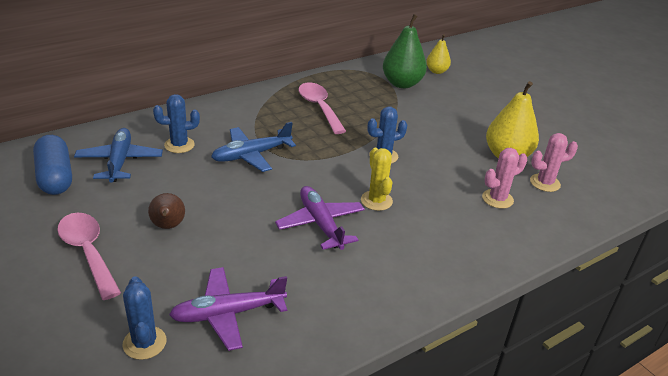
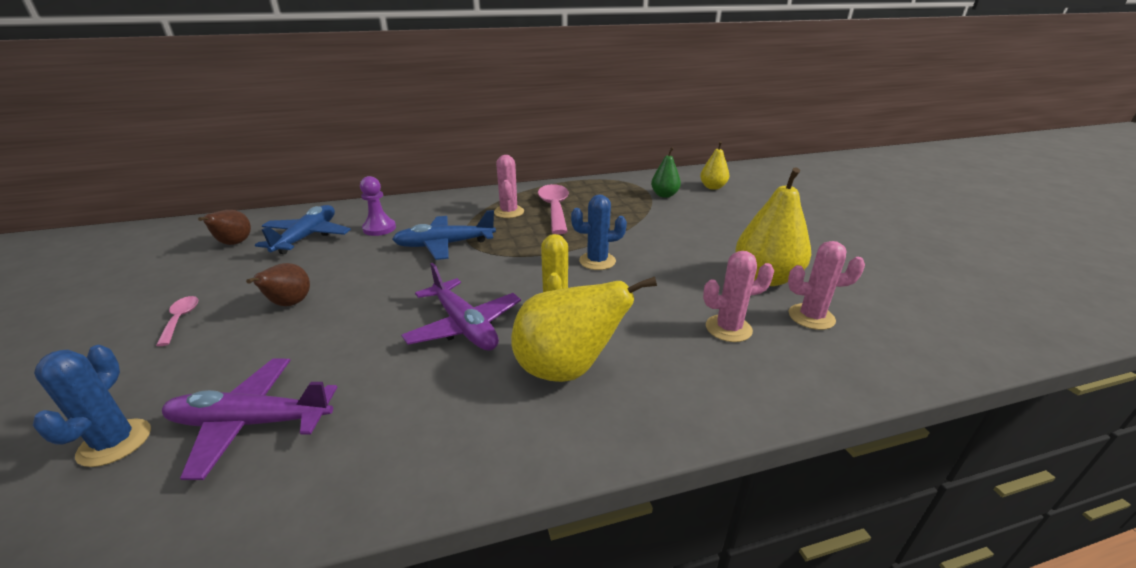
camera: 20 degrees right, 5 degrees down
blue capsule [33,135,72,195] -> brown pear [198,210,251,245]
pink spoon [57,213,121,300] -> pink spoon [156,296,198,346], size x0.51
blue cactus [153,94,200,153] -> purple pawn [360,176,396,236]
purple plane [275,186,365,250] -> purple plane turned 150 degrees clockwise [401,263,521,351]
green pear [383,14,427,88] -> green pear [651,147,681,198], size x0.58
none -> pink cactus [494,155,524,218]
none -> yellow pear [511,276,657,382]

